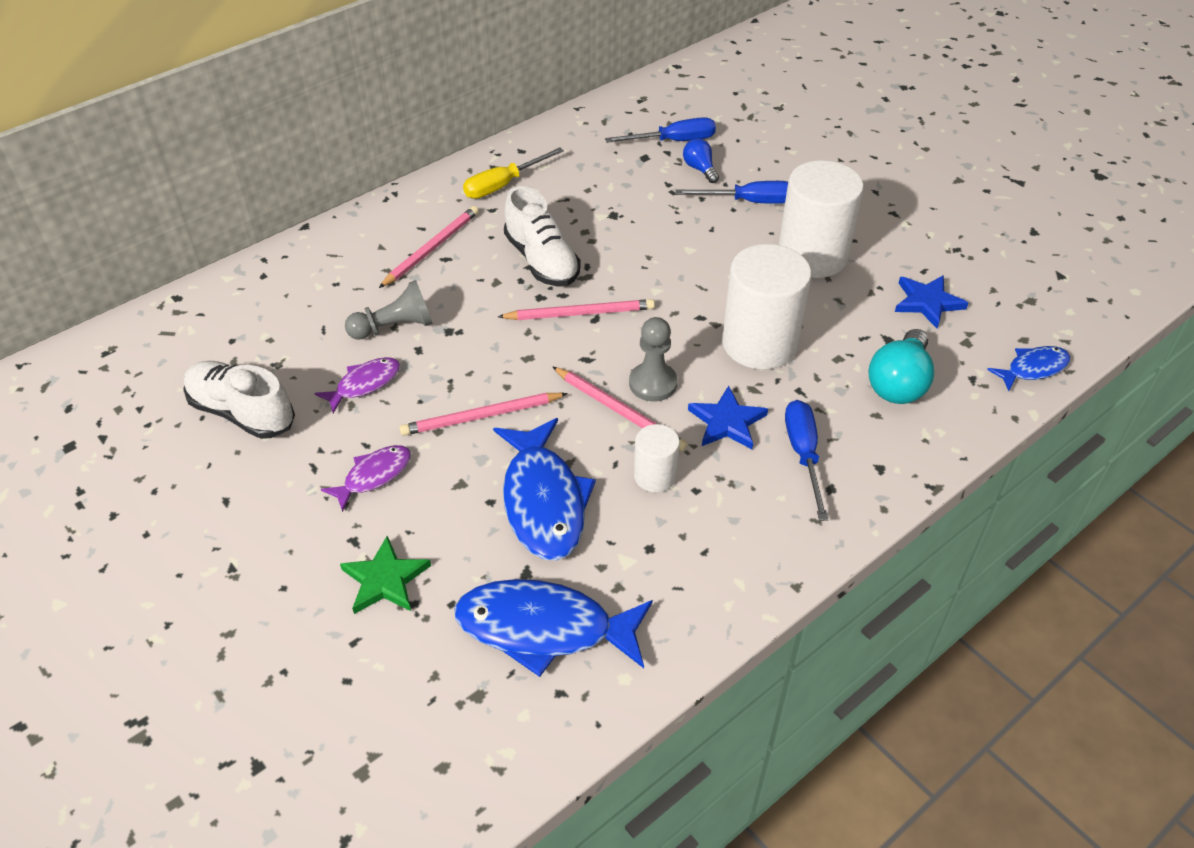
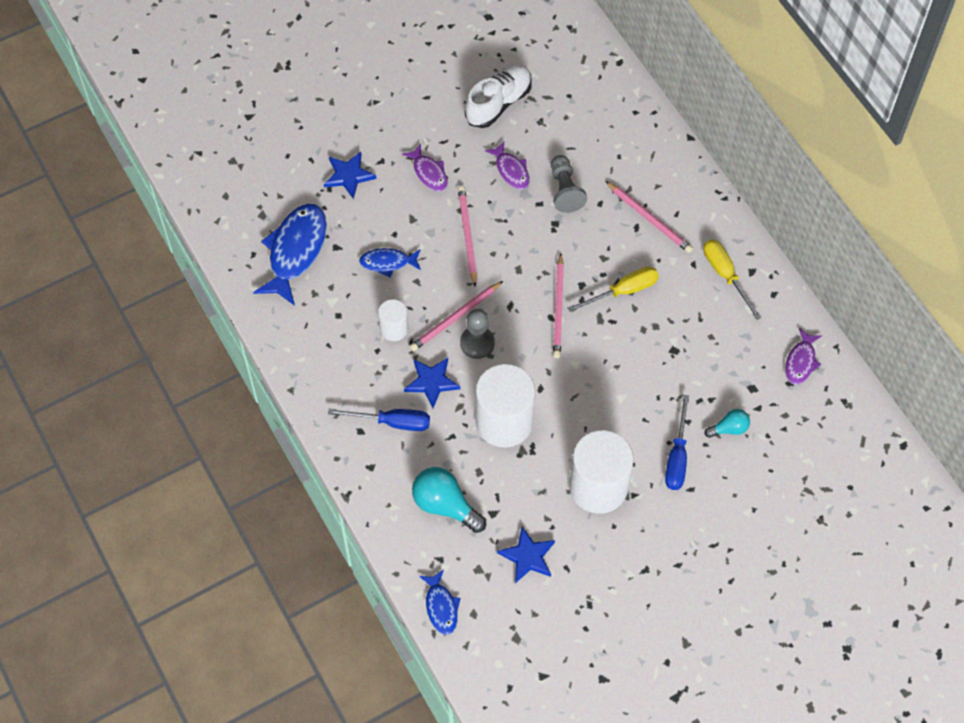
camera: 100 degrees right, 15 degrees up
green star [340,536,431,614] -> blue star [324,152,376,199]
blue fish [493,418,596,561] -> blue fish [359,248,421,277], size x0.54
white shoe [504,186,581,287] -> yellow screwdriver [568,266,659,312]
blue screwdriver [605,117,716,143] -> none
blue light bulb [683,138,719,183] -> turquoise light bulb [704,409,750,438]
none -> purple fish [785,328,822,385]

